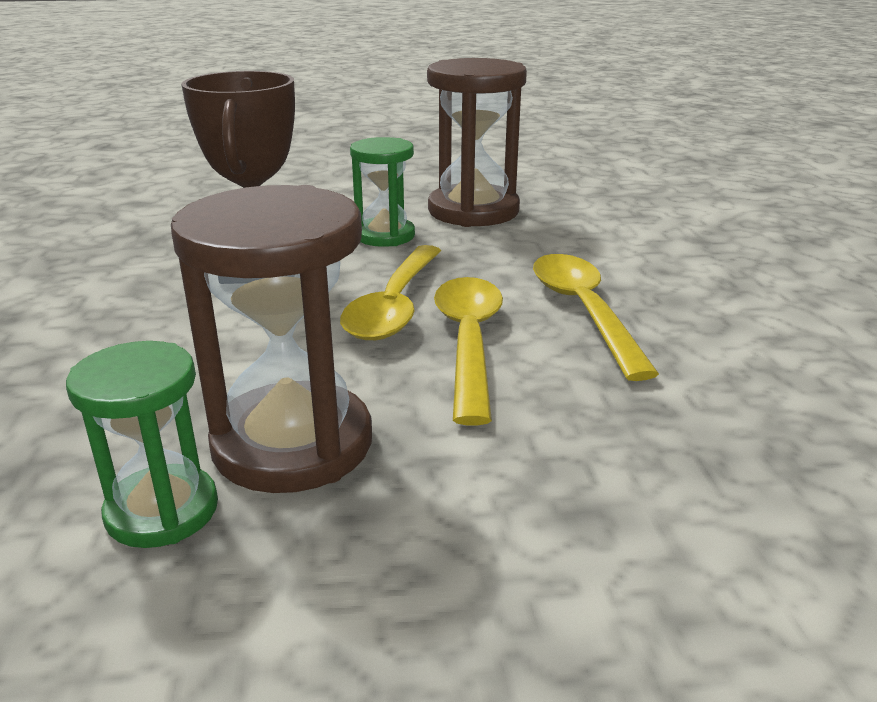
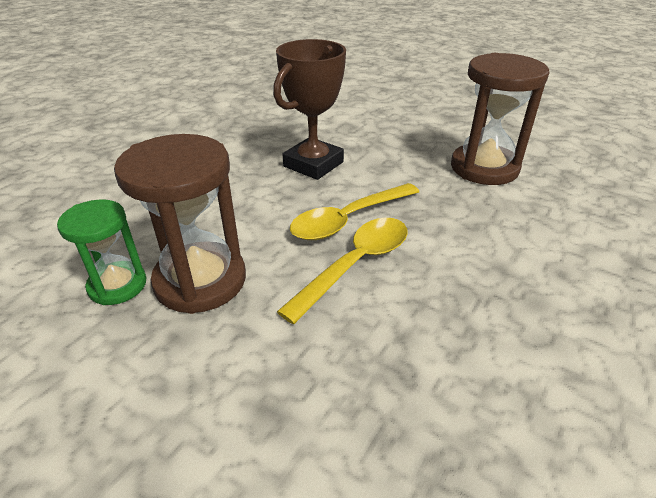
camera: 40 degrees right, 10 degrees up
green hourglass [350,137,415,247] -> none
yellow spoon [533,254,659,381] -> none

